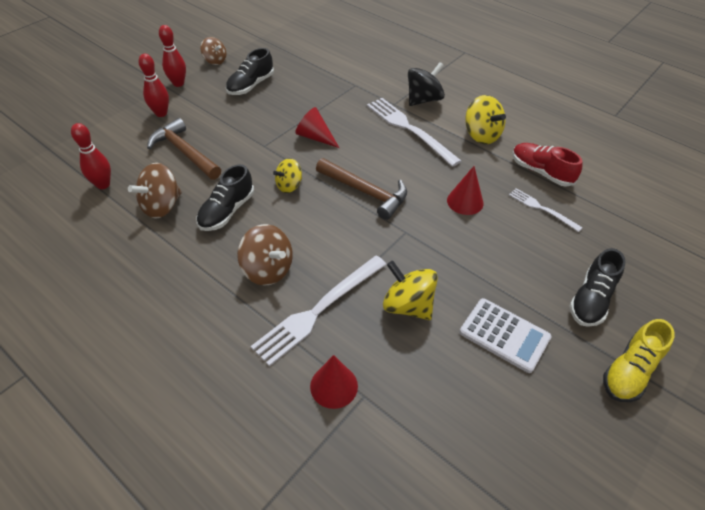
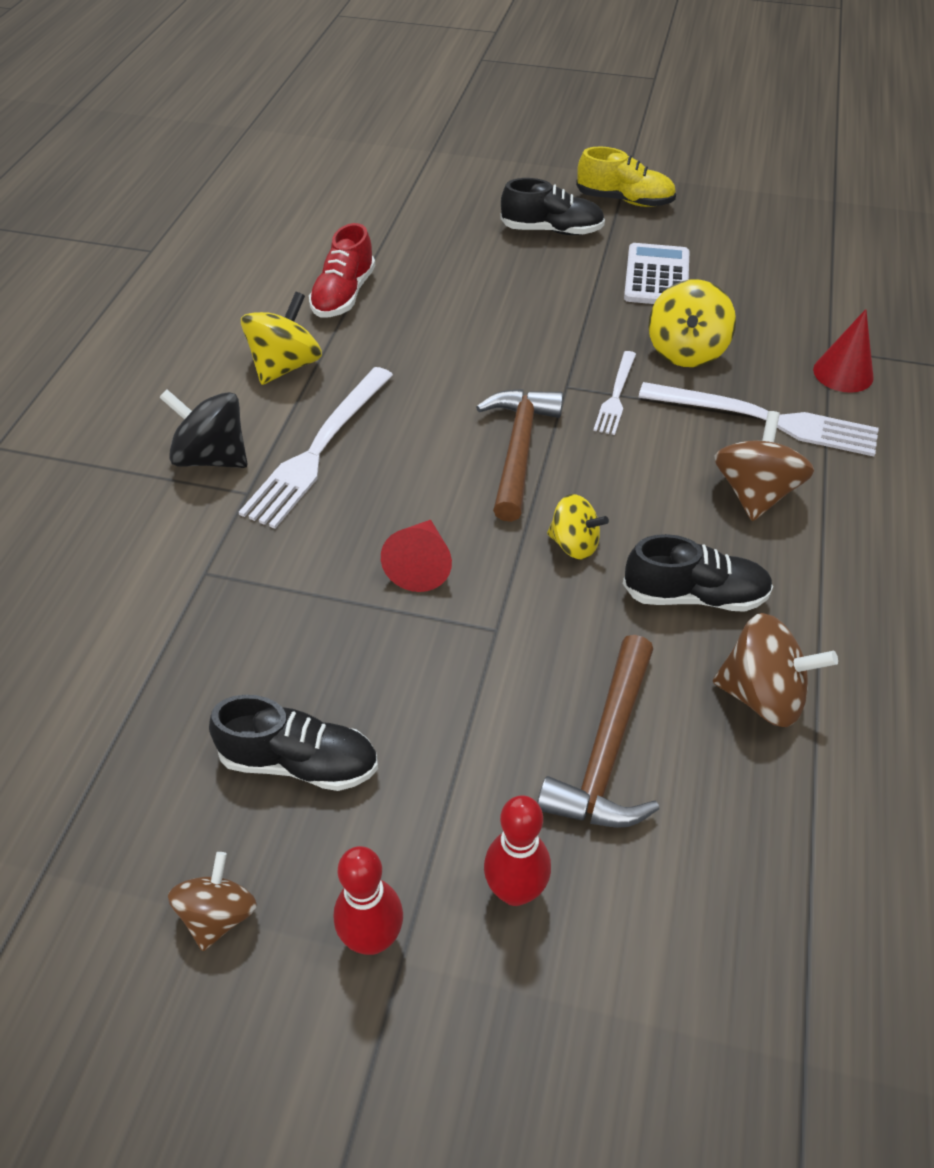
camera: 115 degrees left, 0 degrees up
red bowling pin [71,123,111,189] -> none
red cone [447,166,484,215] -> none
white fork [509,188,583,232] -> white fork moved to [593,351,636,435]

